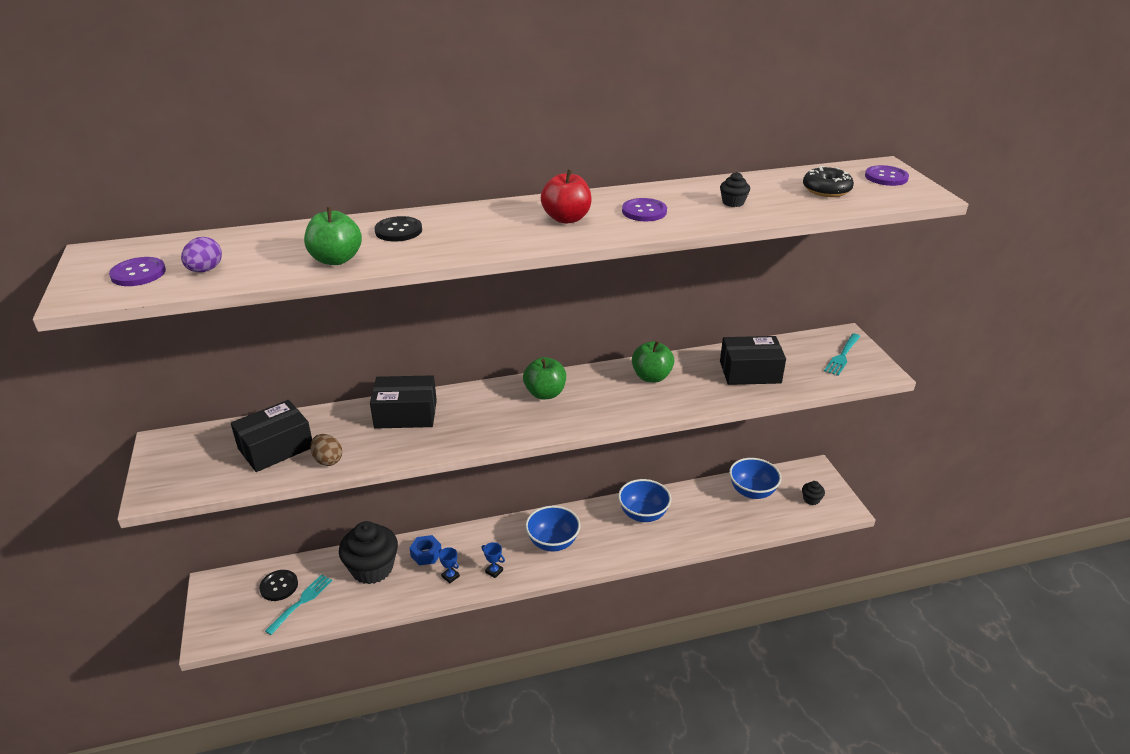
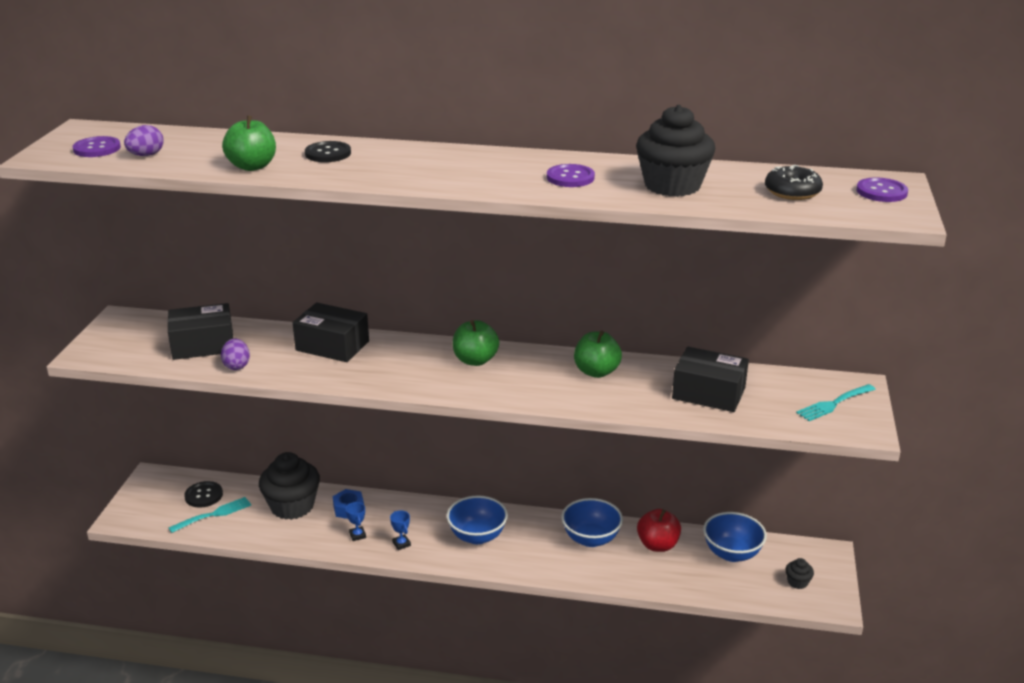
camera: 25 degrees right, 5 degrees down
brown egg [310,434,342,466] -> purple egg [221,339,250,370]
red apple [541,169,592,224] -> red apple moved to [637,509,681,552]
black cupcake [720,172,750,207] -> black cupcake [636,105,715,197], size x2.35

